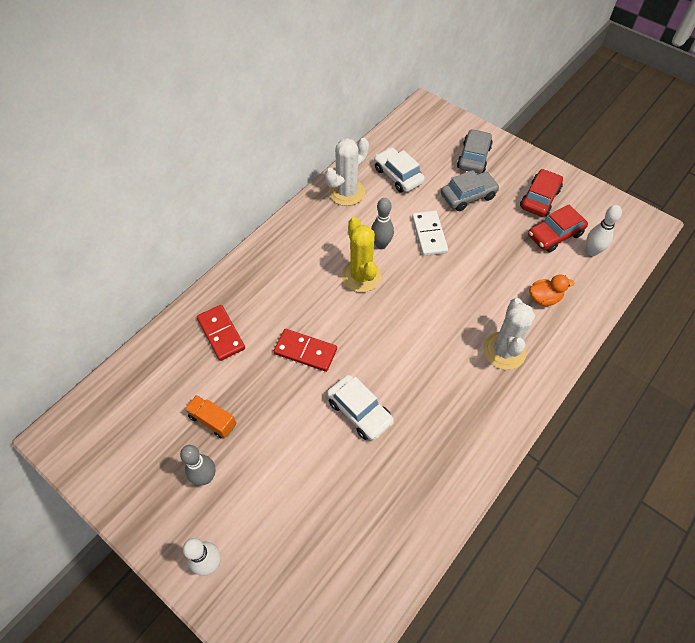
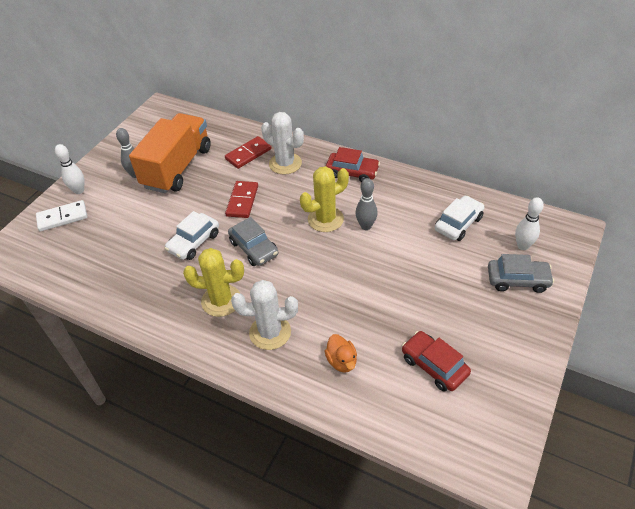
camera: 80 degrees right, 10 degrees down
orange truck [185,395,236,438] -> orange truck [129,113,211,193], size x2.47
white cactus [325,138,369,206] -> white cactus moved to [261,112,304,175]
white domino [412,211,448,256] -> white domino moved to [36,200,87,231]
grey car [441,170,500,211] -> grey car moved to [228,217,278,266]
red car [520,169,563,217] -> red car moved to [326,147,380,182]
white bowling pin [586,205,622,256] -> white bowling pin moved to [515,197,544,250]
none -> yellow cactus [183,248,244,317]

